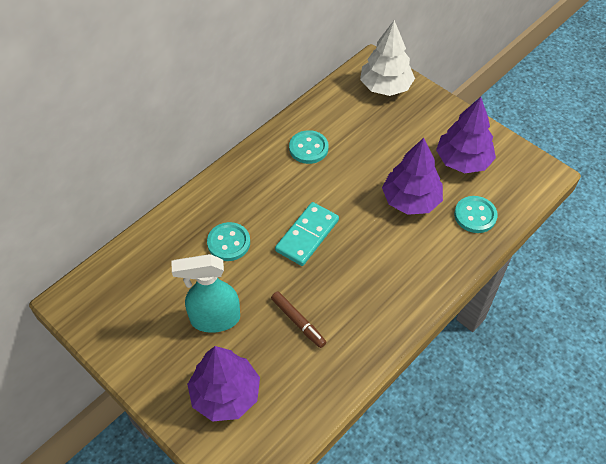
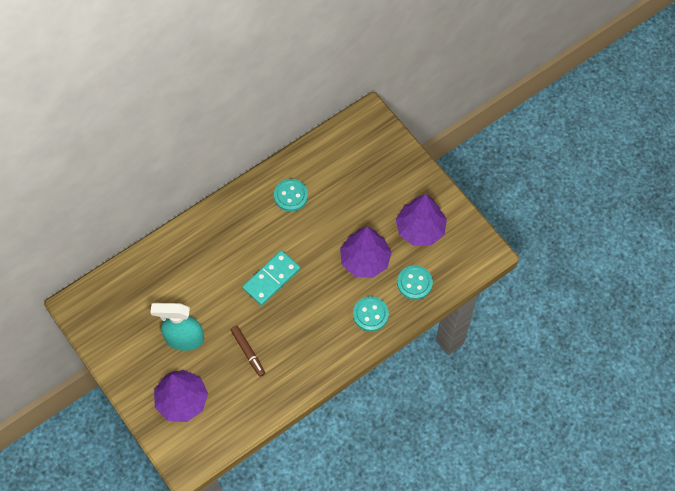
camera: 10 degrees right, 10 degrees up
turquoise button [207,222,250,261] -> turquoise button moved to [353,296,389,331]
white tree [360,20,415,96] -> none

